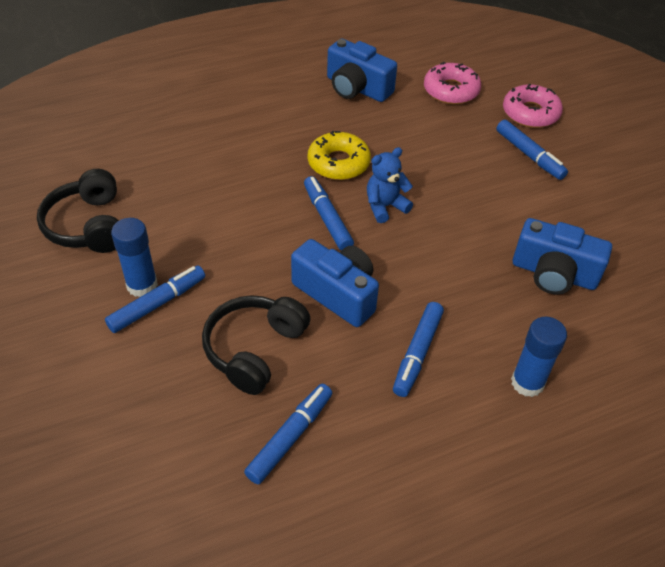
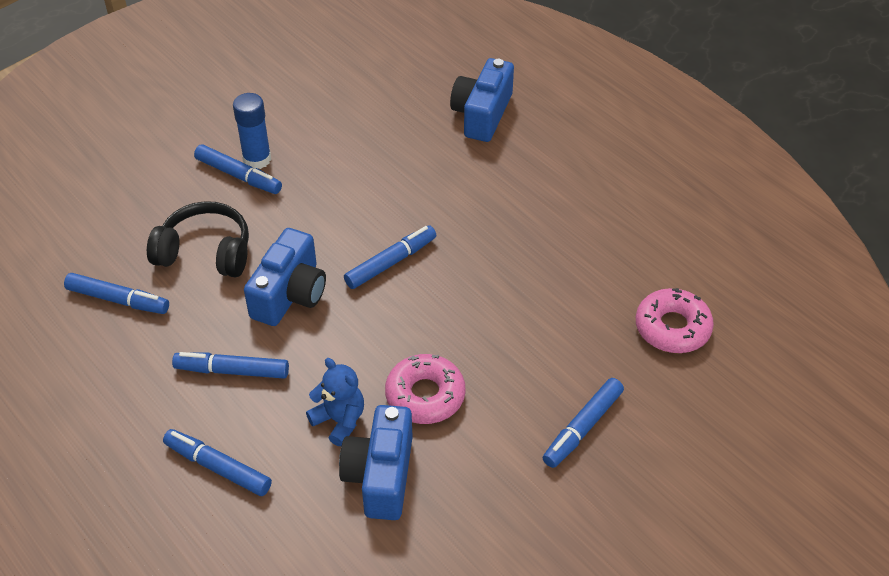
camera: 75 degrees right, 0 degrees up
black headphones [37,169,119,253] -> none
yellow donut [308,131,371,180] -> none
blue camera [327,38,397,102] -> blue camera moved to [450,58,514,142]
blue teddy bear [367,147,413,223] -> blue teddy bear moved to [306,358,364,446]
pink donut [503,84,563,128] -> pink donut moved to [385,354,466,424]
blue glue stick [511,317,567,397] -> blue marker [163,429,272,496]

